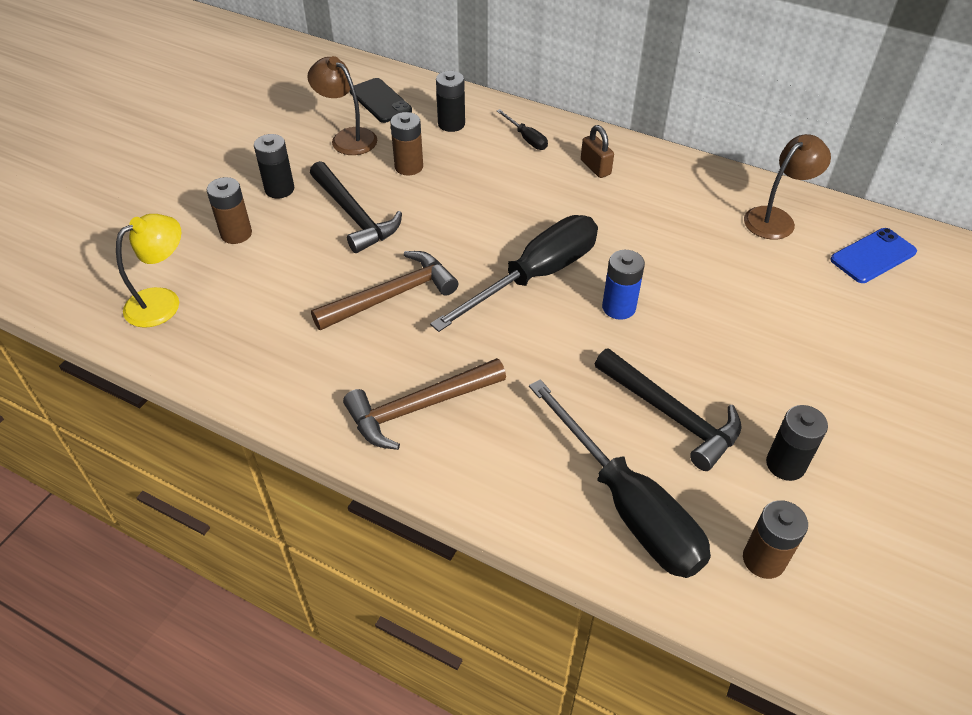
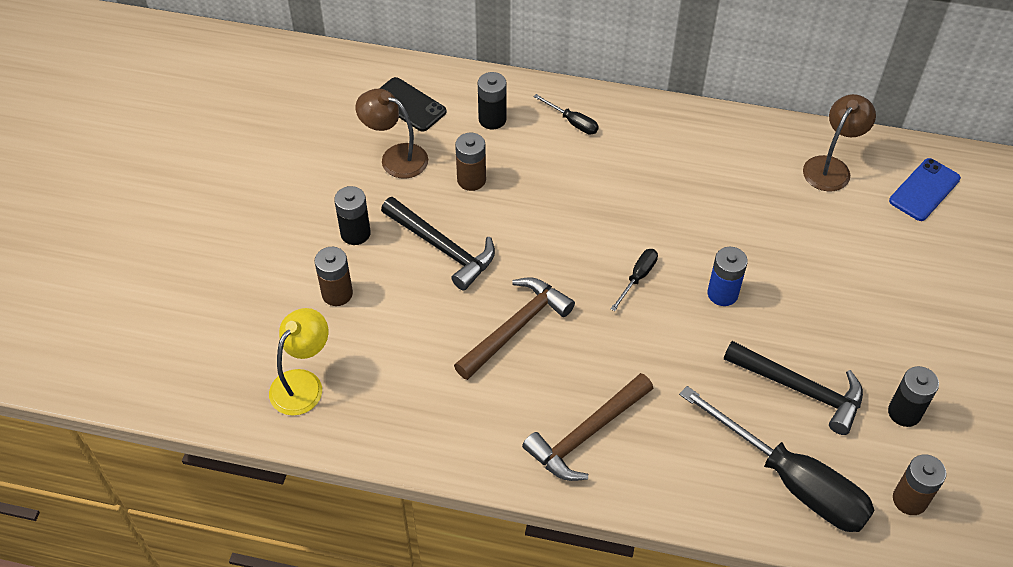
camera: 15 degrees left, 5 degrees up
black screwdriver [430,215,598,332] -> black screwdriver [611,249,658,311], size x0.43
brown padlock [581,125,614,178] -> none

